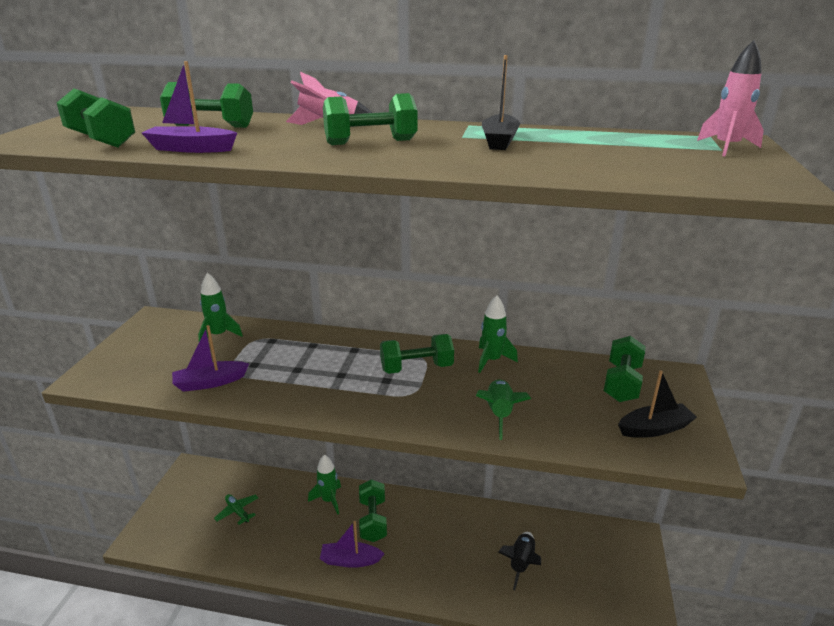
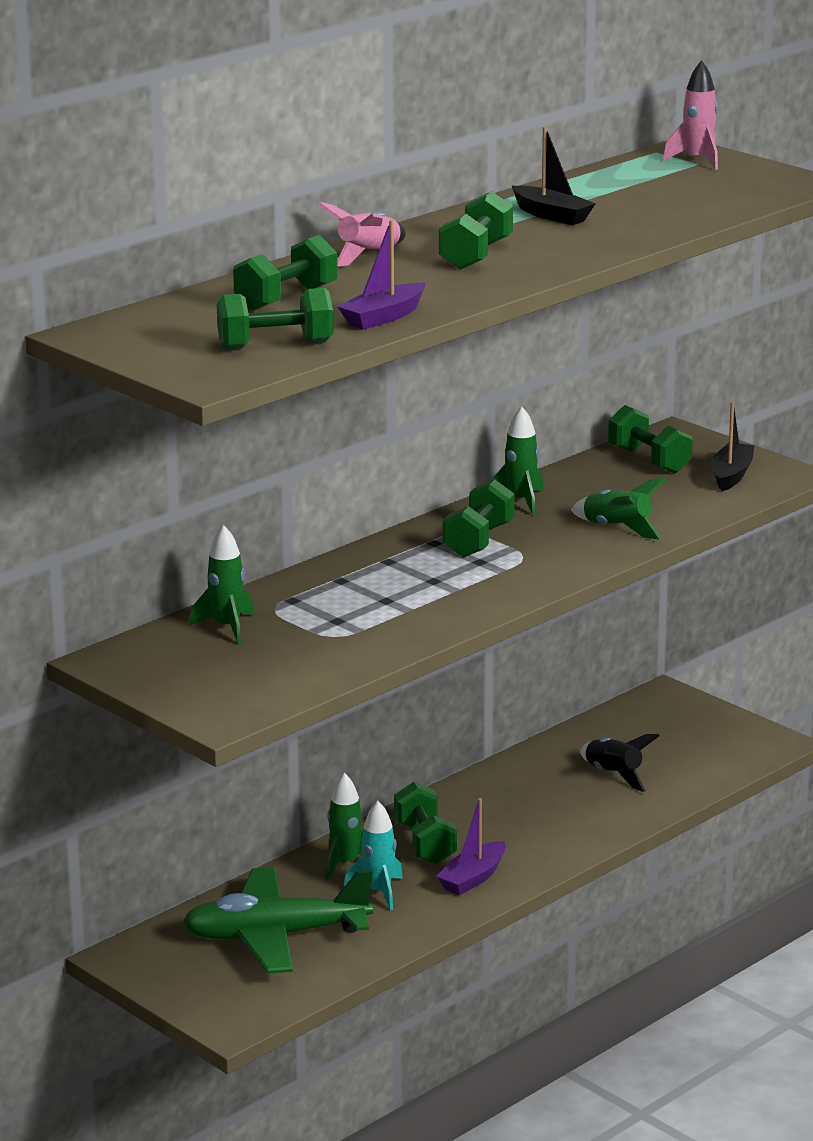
camera: 55 degrees left, 5 degrees down
purple boat [172,325,249,392] -> none
green plane [214,494,258,525] -> green plane [182,867,373,974], size x2.46
green dumbbell [359,479,387,542] -> green dumbbell turned 45 degrees clockwise [394,782,457,864]
none -> turquoise rocket [344,801,403,910]

